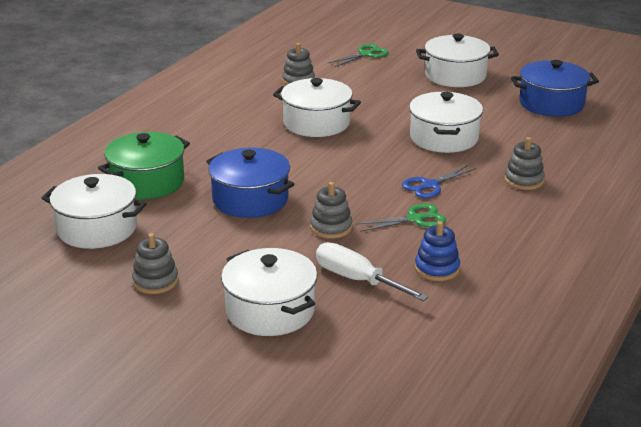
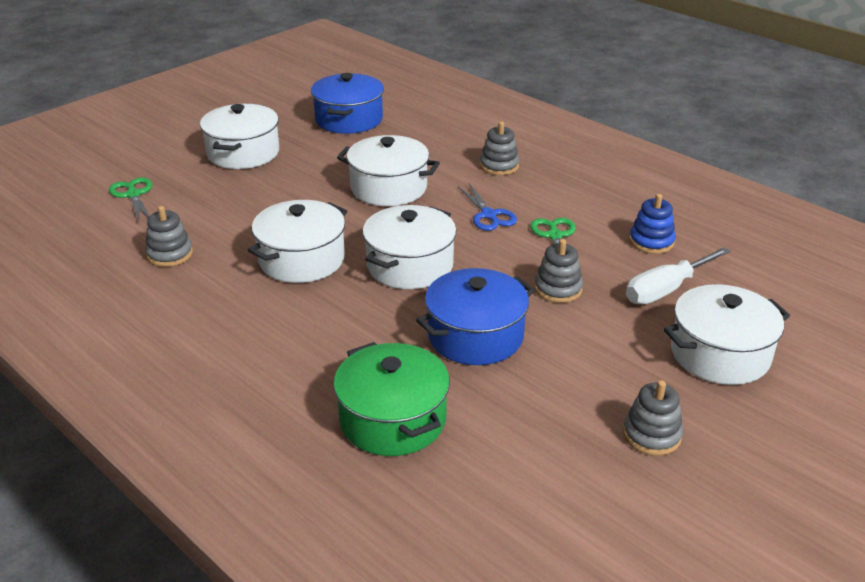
camera: 75 degrees left, 5 degrees up
white pot [42,174,147,249] -> white pot moved to [362,205,456,289]

